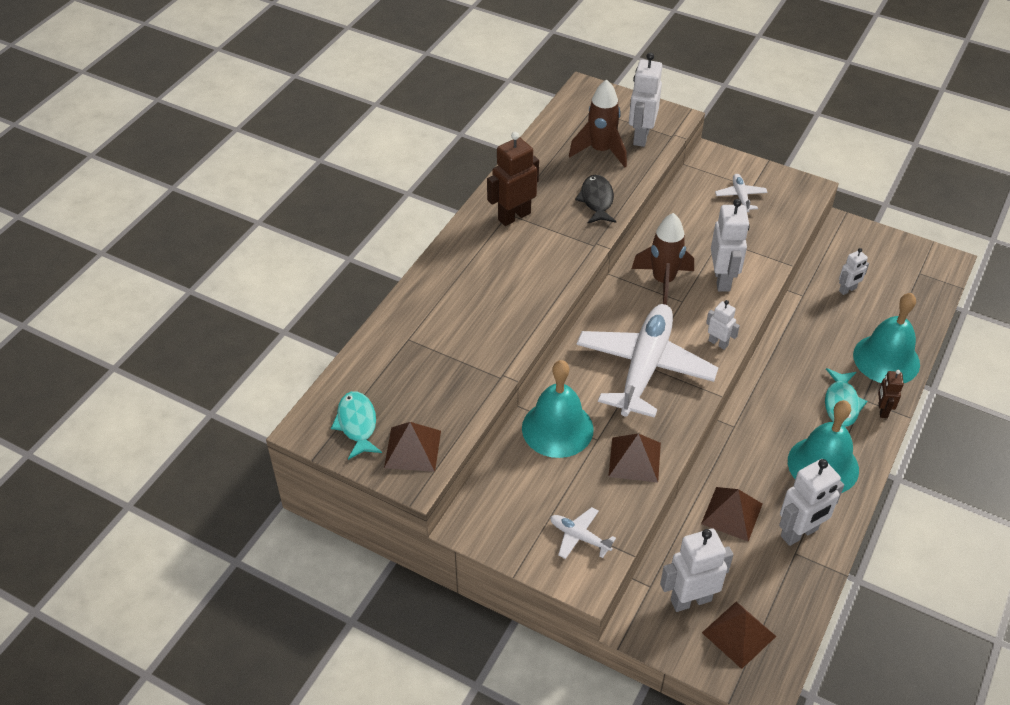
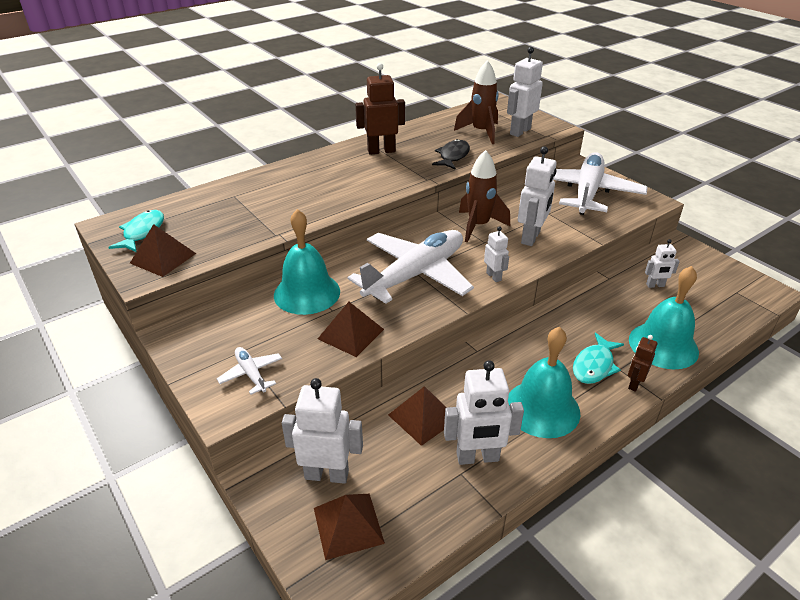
camera: 25 degrees right, 10 degrees down
white plane [715,174,768,212] -> white plane [554,152,647,215], size x2.38

